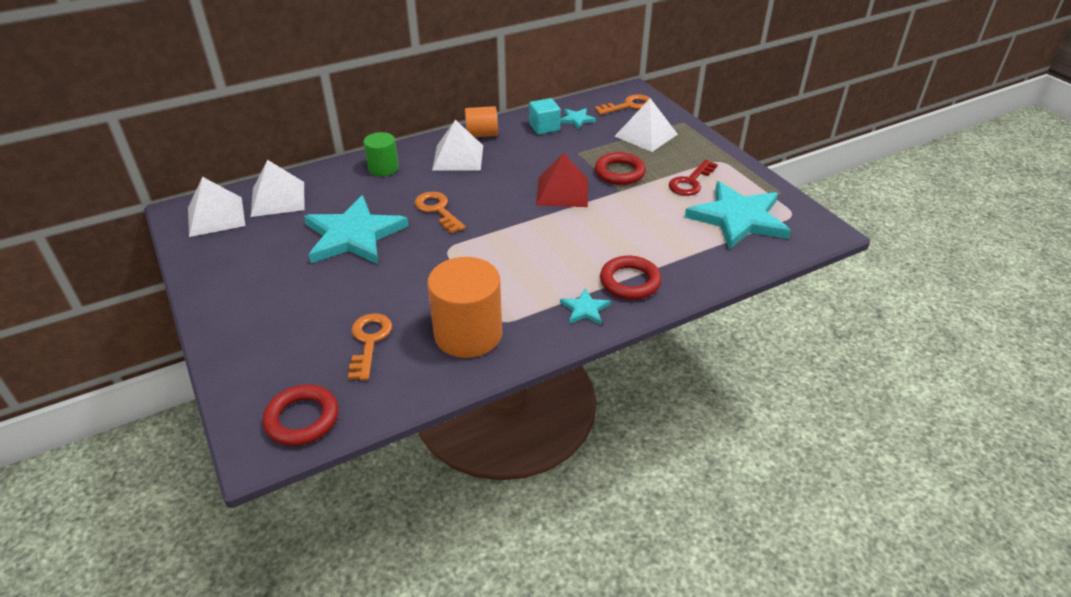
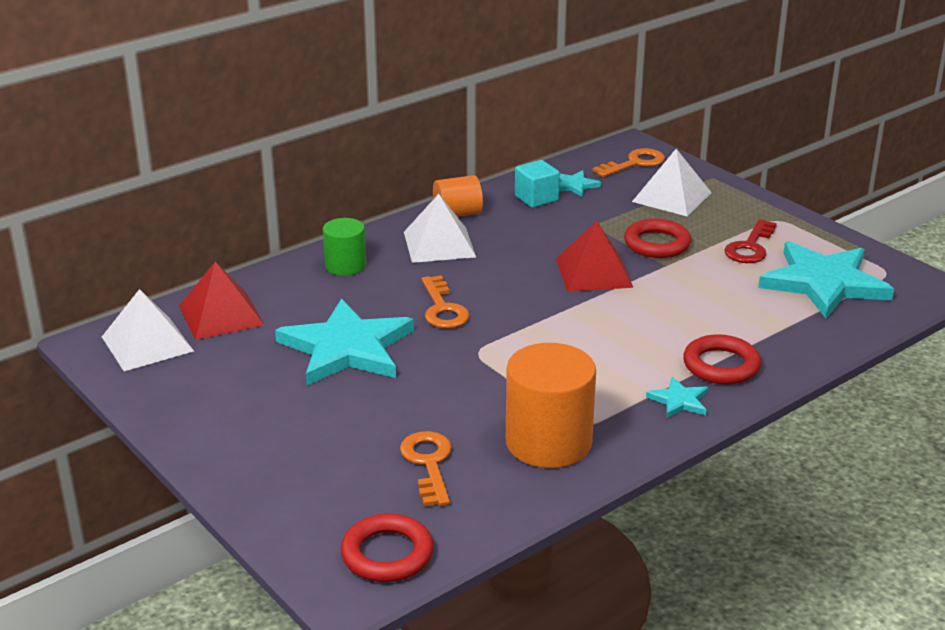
camera: 10 degrees left, 10 degrees down
white pyramid [251,160,304,217] -> red pyramid [179,262,264,340]
orange key [415,192,466,234] -> orange key turned 150 degrees counterclockwise [422,275,470,329]

